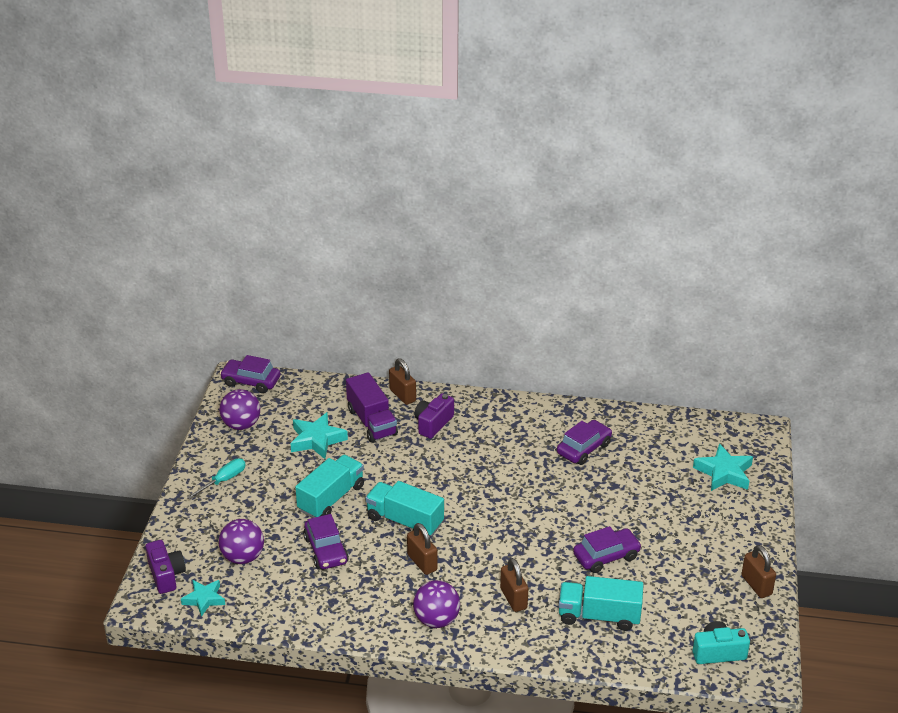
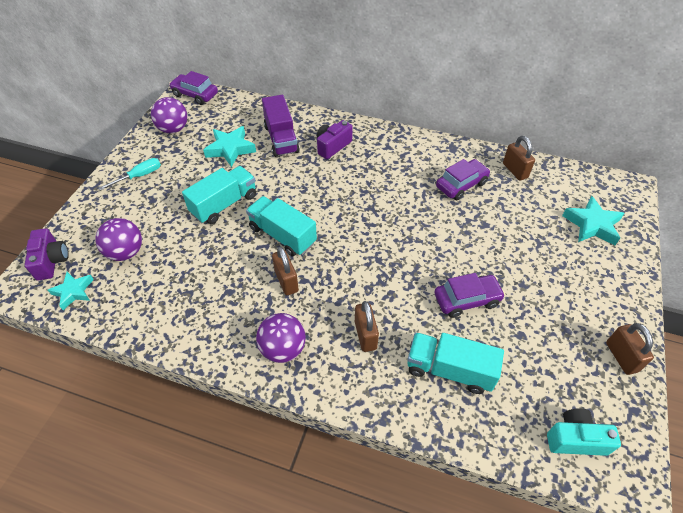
camera: 10 degrees right, 15 degrees up
purple car [303,514,349,569] -> none
brown padlock [389,358,416,405] -> brown padlock moved to [503,136,535,181]

